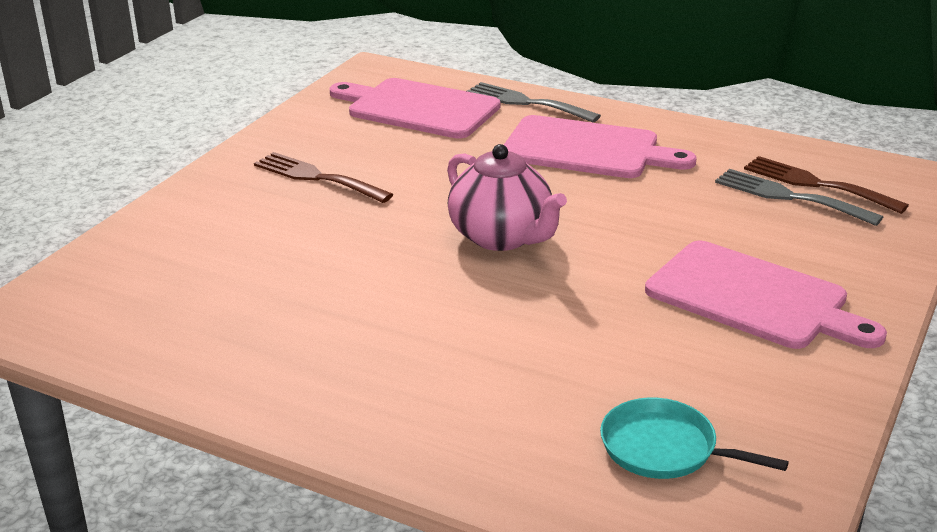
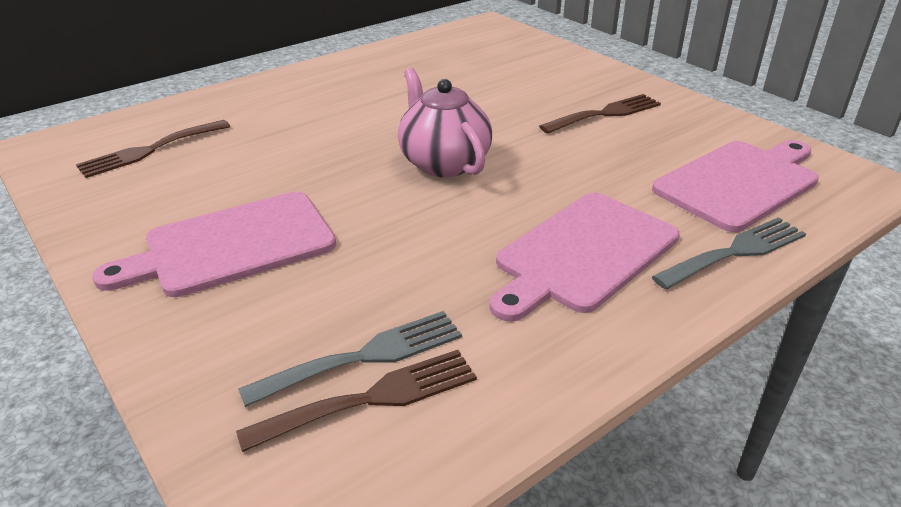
camera: 115 degrees right, 5 degrees up
pink teapot [447,144,567,251] -> pink teapot turned 75 degrees clockwise [398,68,492,177]
turquoise pan [600,398,789,479] -> brown fork [76,120,230,178]

